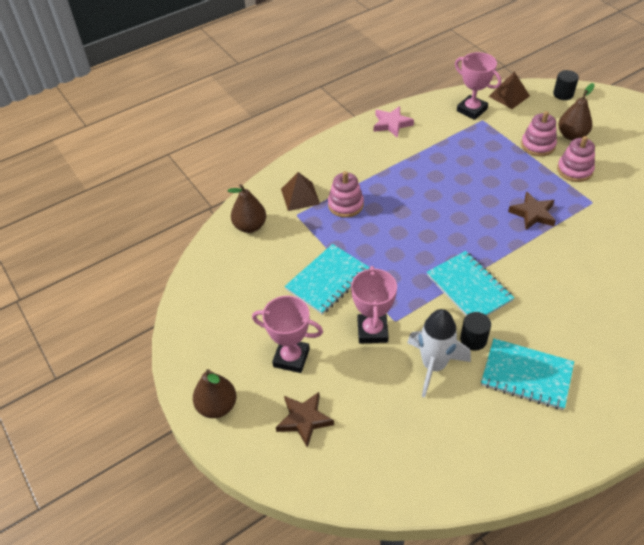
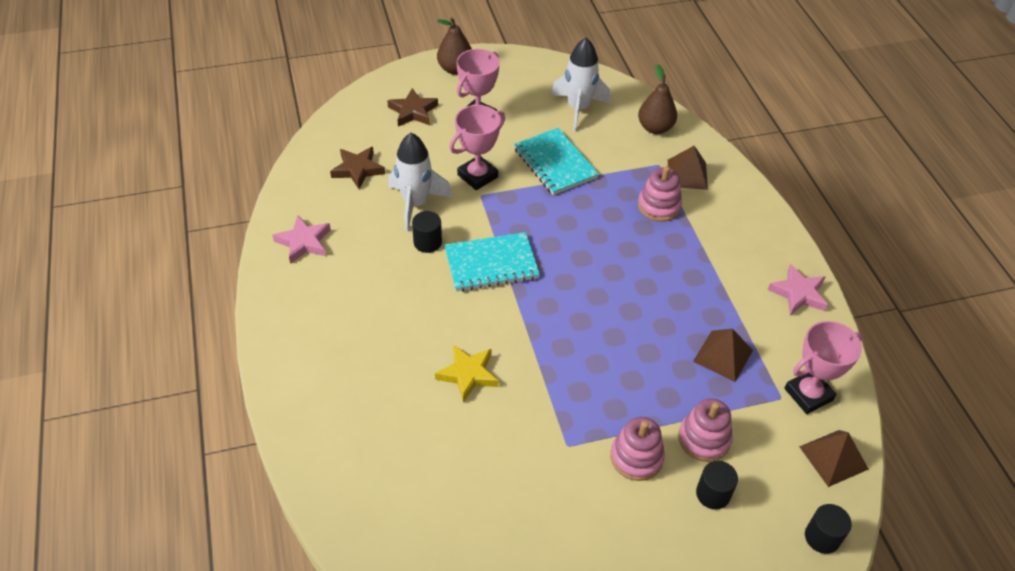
camera: 105 degrees right, 0 degrees up
pink trophy [351,266,397,344] -> pink trophy turned 60 degrees counterclockwise [449,105,505,190]
turquoise notebook [481,338,574,410] -> none
brown star [508,191,556,230] -> brown star moved to [330,147,385,189]
brown pear [558,83,595,140] -> black cylinder [696,461,738,510]
none -> pink star [272,215,331,264]
none -> yellow star [435,345,499,403]
none -> white rocket [551,38,610,132]
none -> brown pyramid [693,328,753,382]

